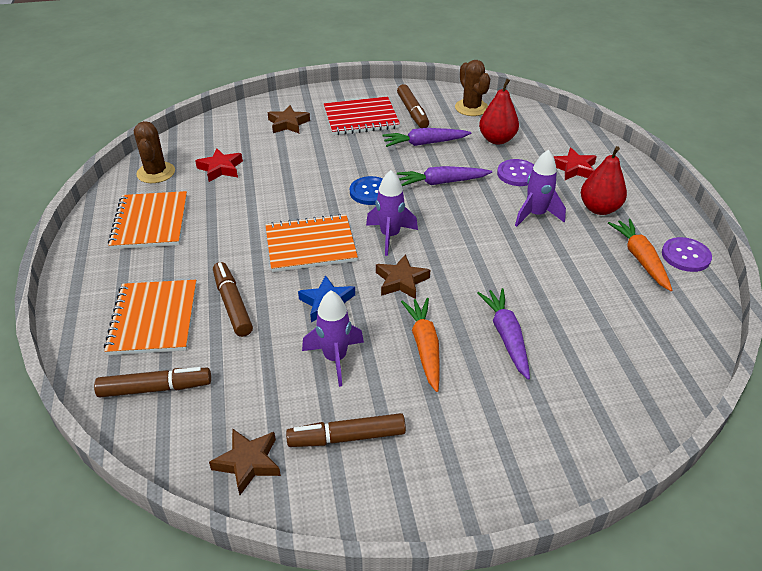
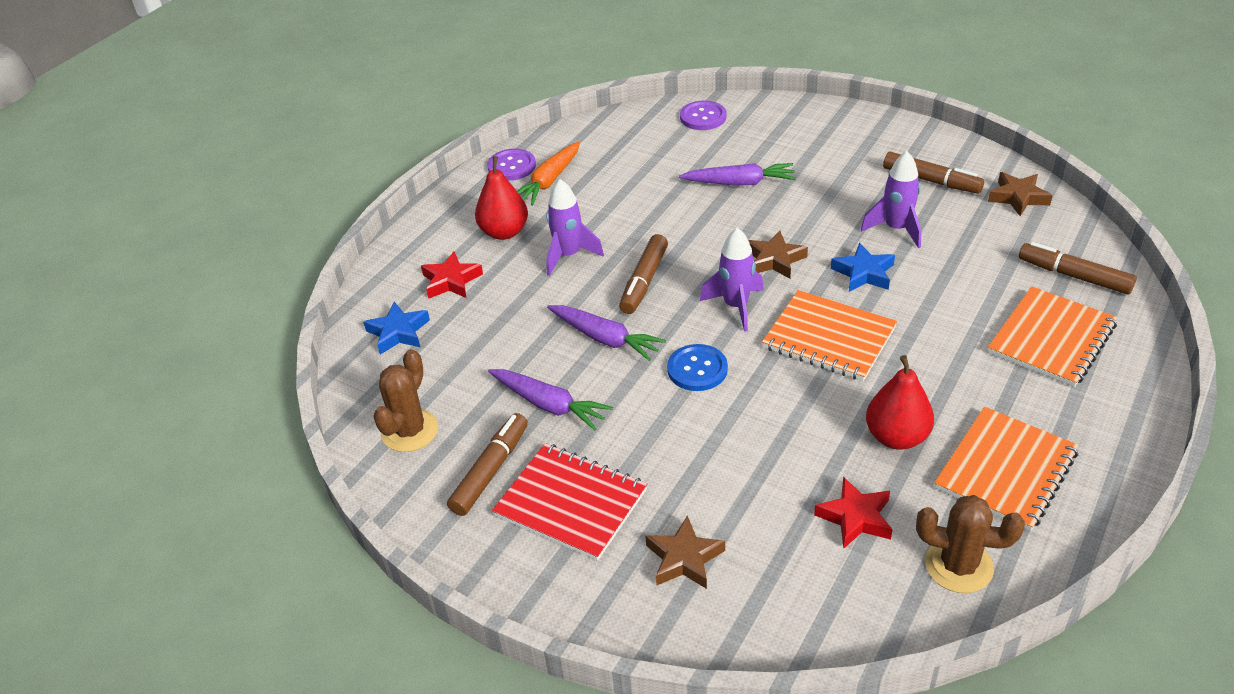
camera: 135 degrees left, 0 degrees up
brown cactus [134,121,175,183] -> brown cactus turned 75 degrees clockwise [916,495,1025,593]
brown marker [213,262,253,337] -> brown marker moved to [619,234,668,314]
orange carrot [401,298,440,392] -> none
purple carrot [477,288,530,380] -> purple carrot turned 120 degrees counterclockwise [679,163,796,186]
red pear [479,79,519,145] -> red pear moved to [866,355,934,450]
purple button [497,159,534,186] -> purple button moved to [680,101,726,130]
none -> blue star [363,302,430,354]

